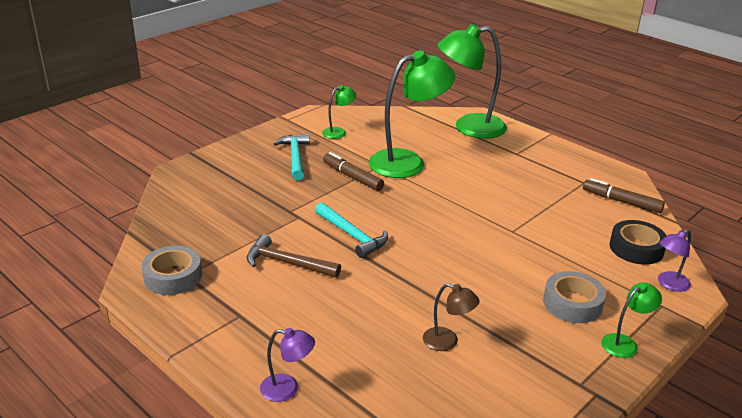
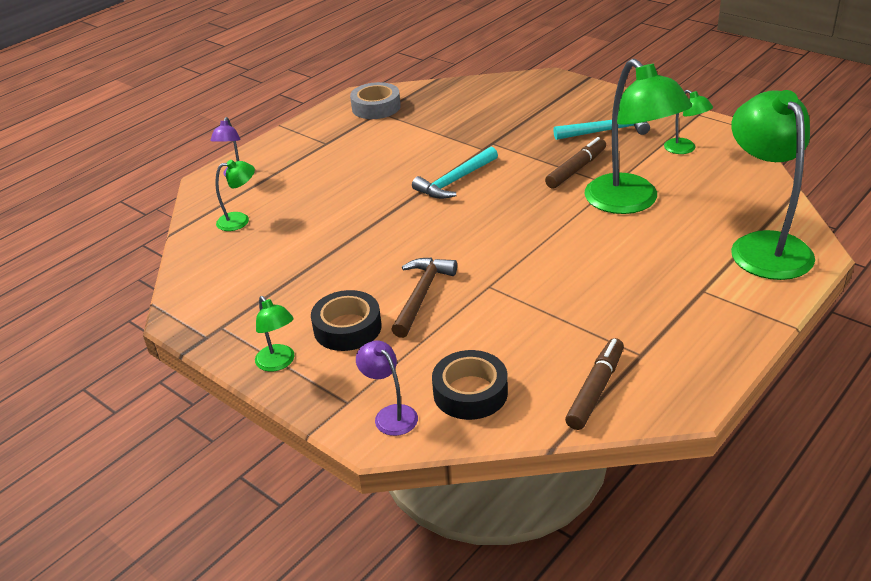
camera: 90 degrees right, 5 degrees up
brown hammer [246,234,341,278] -> brown hammer moved to [391,257,457,338]
brown lamp [423,283,480,351] -> none
grey tape [543,271,606,323] -> black tape [311,290,381,351]
none -> green lamp [215,160,255,231]

